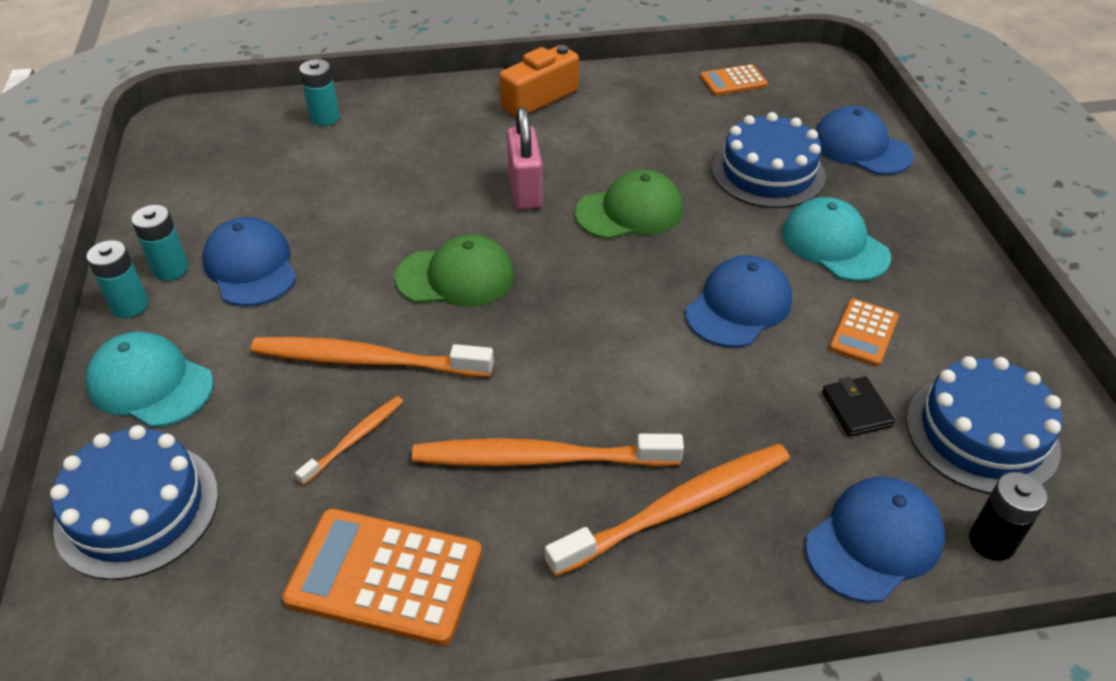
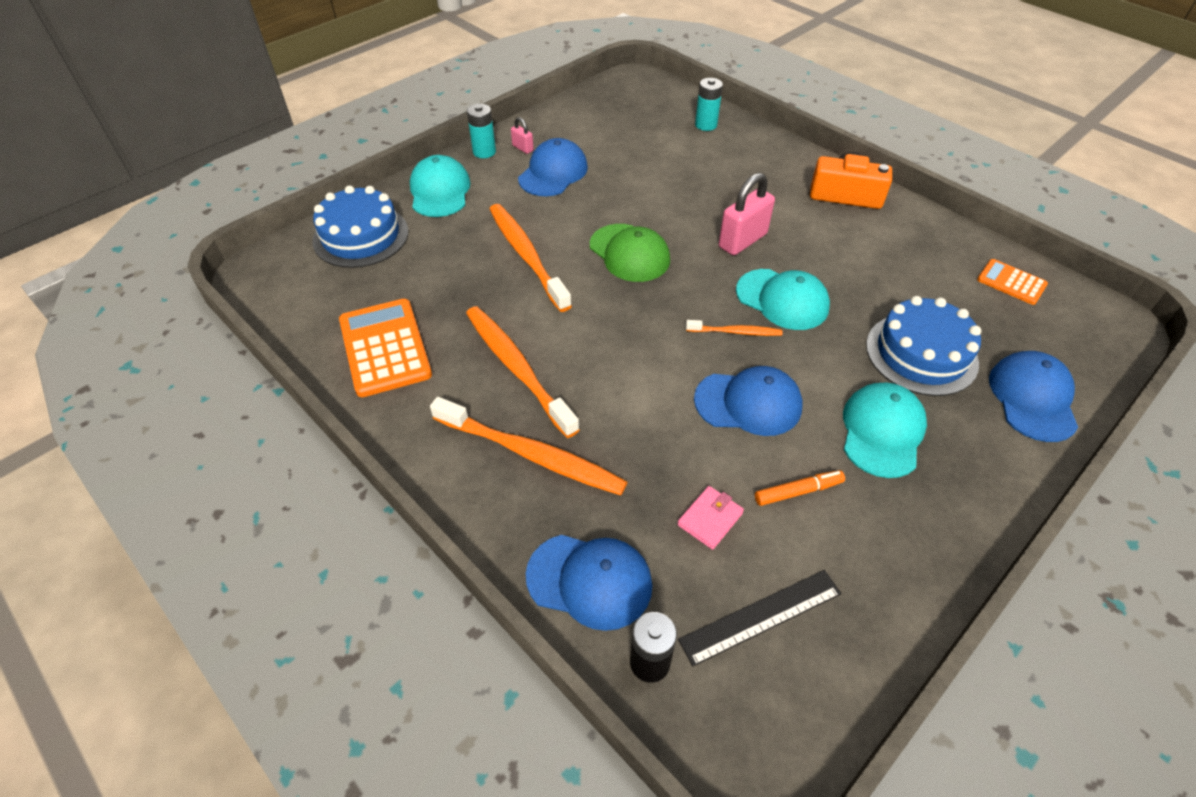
camera: 55 degrees right, 5 degrees up
turquoise battery [131,205,189,281] -> pink padlock [511,117,534,154]
orange toothbrush [295,396,403,485] -> orange toothbrush moved to [686,320,783,336]
green cap [575,170,683,239] -> turquoise cap [736,269,830,330]
black wallet [822,377,895,436] -> pink wallet [678,486,744,550]
orange calculator [829,299,899,366] -> orange marker [755,470,845,506]
blue cake [906,356,1062,494] -> black ruler [678,570,841,666]

